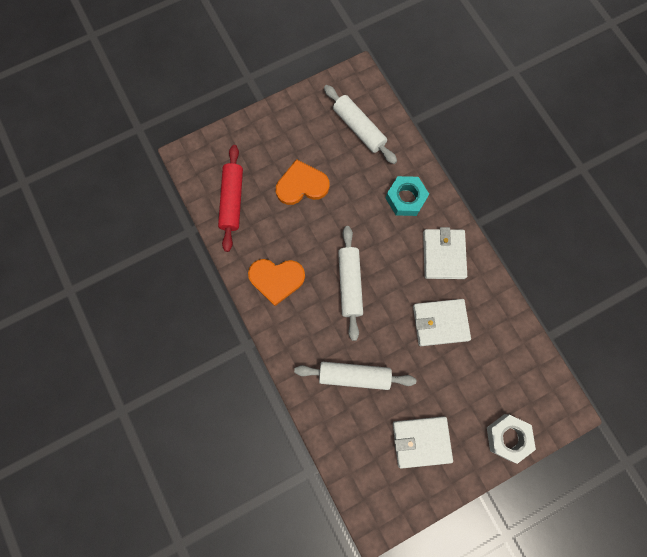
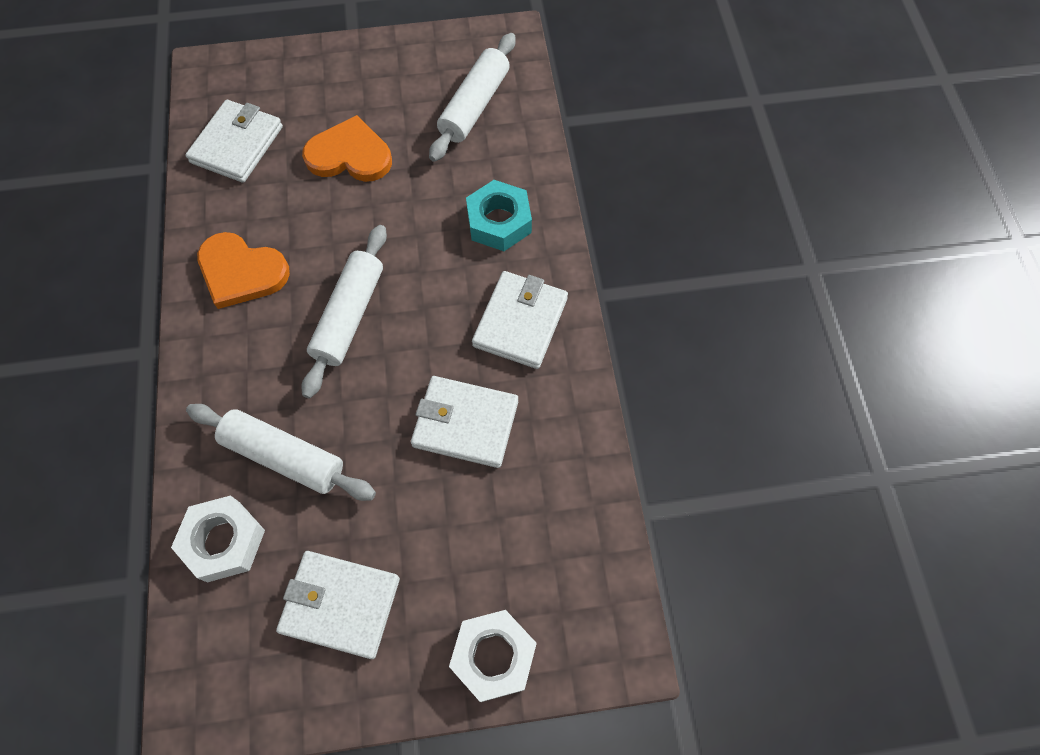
camera: 20 degrees right, 10 degrees down
red rolling pin [218,145,243,252] -> white wallet [185,100,283,183]
white rolling pin [324,85,397,164] -> white rolling pin turned 45 degrees clockwise [429,33,515,162]
none -> white nut [171,495,265,582]

